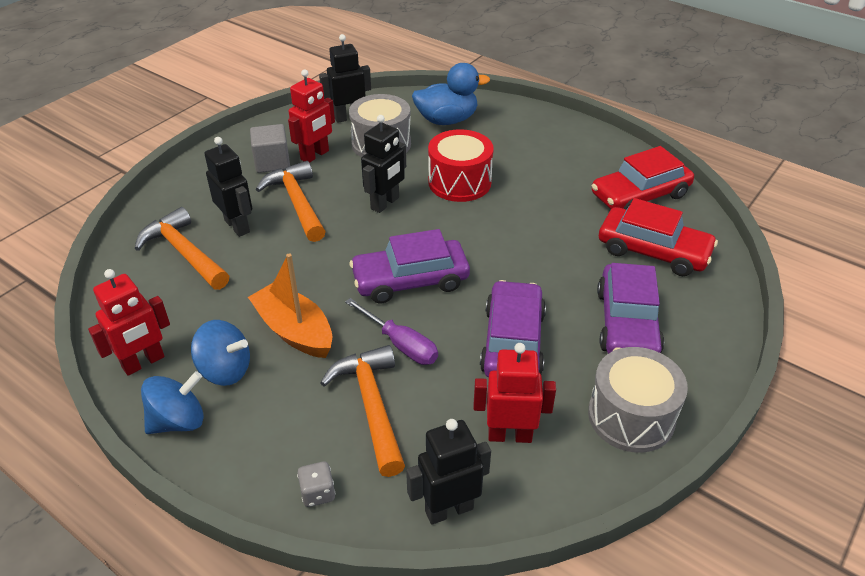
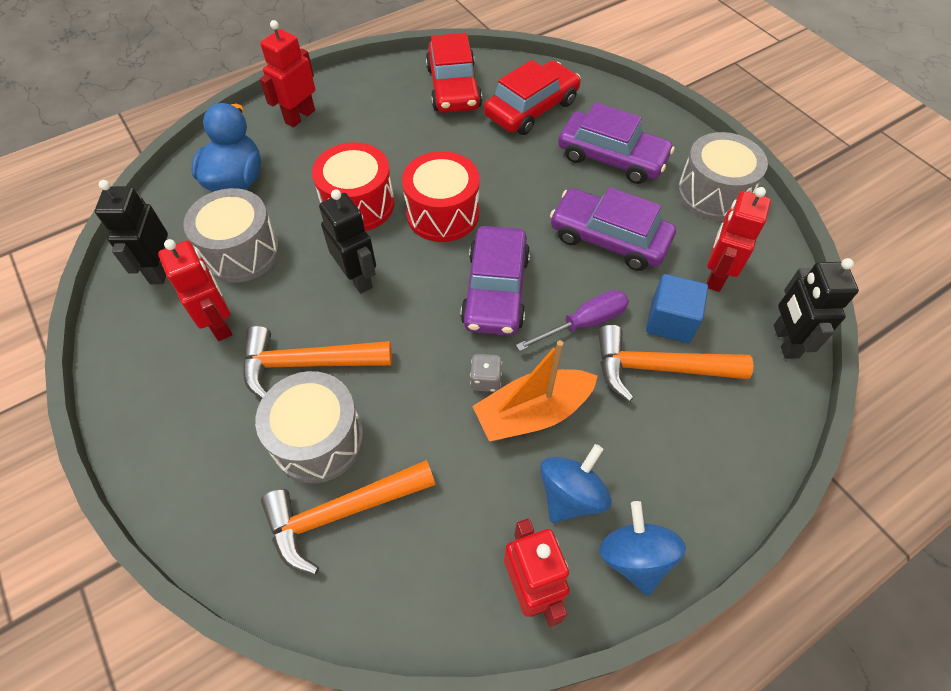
camera: 70 degrees left, 15 degrees up
black robot [204,137,252,237] -> grey drum [255,371,364,483]
grey cube [250,124,290,173] -> none
grey dice [297,461,335,507] -> grey dice moved to [470,354,502,392]
none -> red robot [259,20,315,128]
none -> red drum [402,151,480,242]
none -> blue cube [646,274,708,343]

